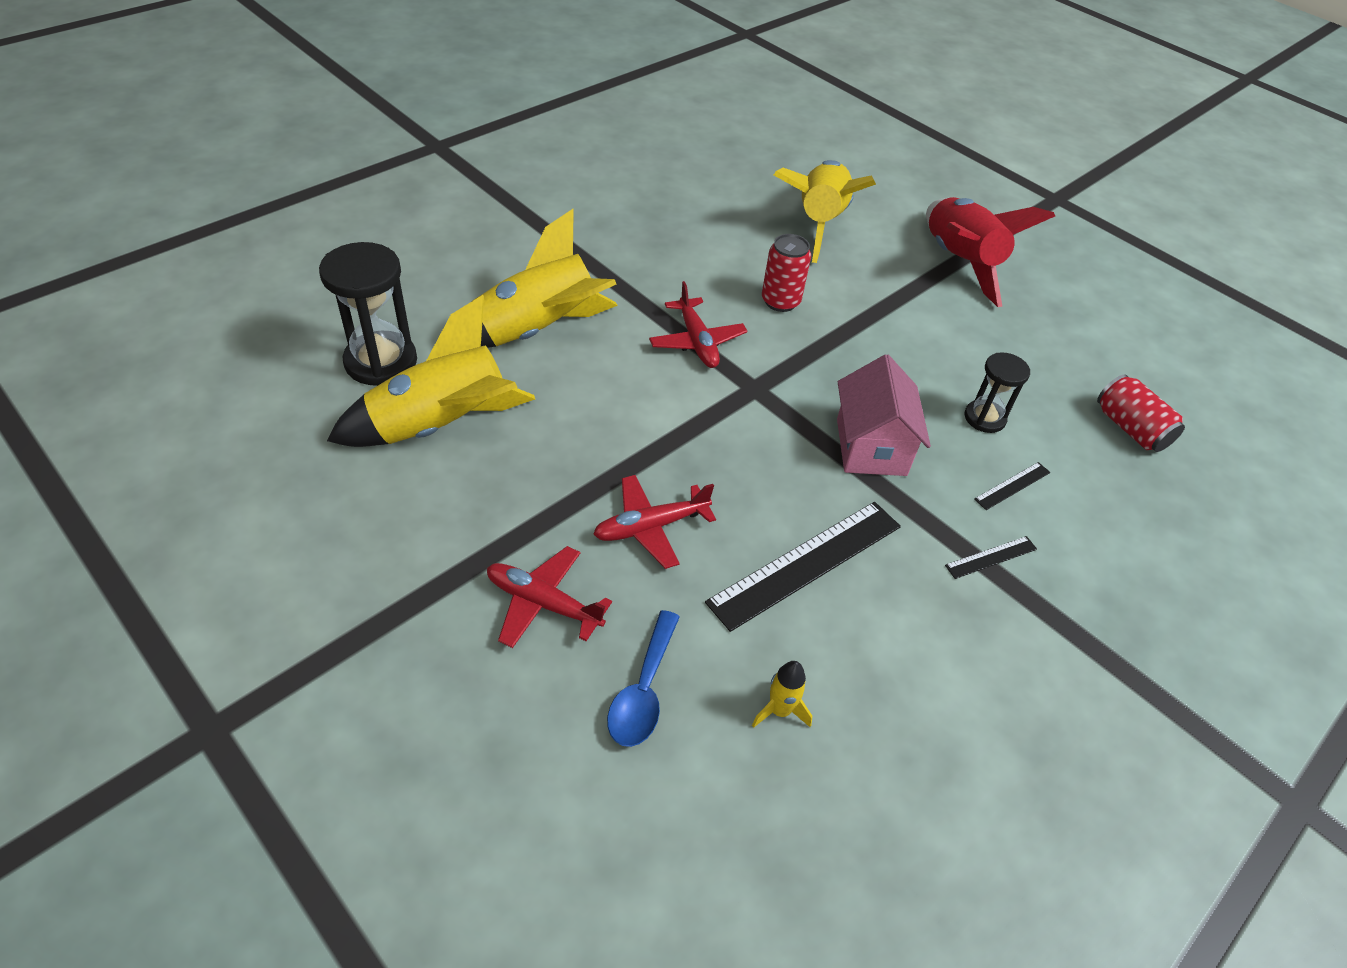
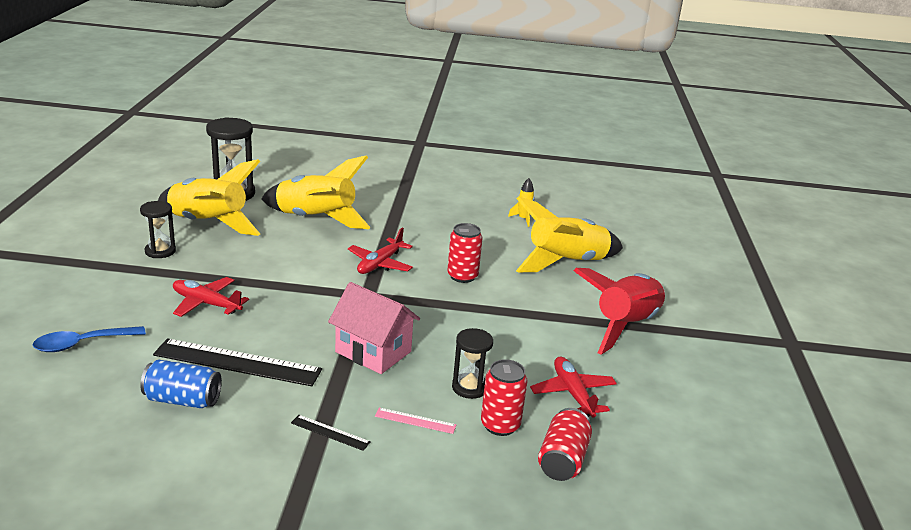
camera: 50 degrees right, 20 degrees down
red plane [487,546,612,648] -> red plane moved to [530,357,617,418]
yellow rocket [752,661,812,728] -> yellow rocket moved to [508,178,535,227]
pink house [837,354,931,476] -> pink house turned 75 degrees clockwise [328,282,420,374]
black ruler [974,462,1050,510] -> pink ruler [375,407,457,434]
none -> black hourglass [140,201,176,258]
none -> blue can [140,359,222,408]
none -> red can [481,359,528,436]

